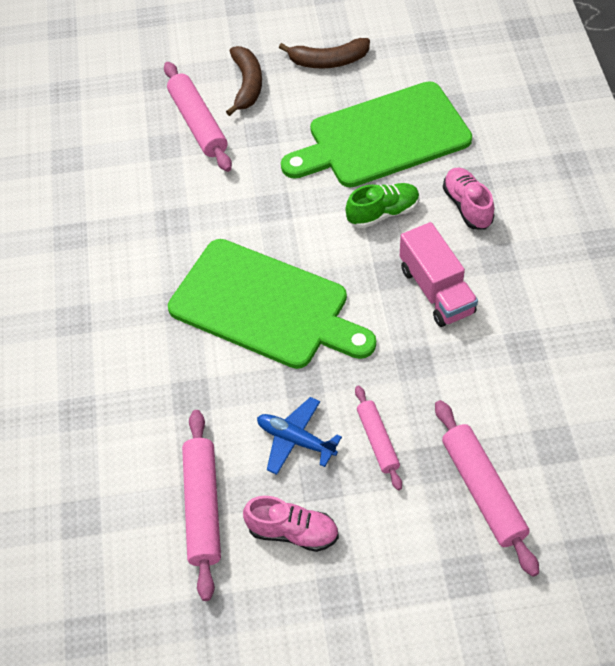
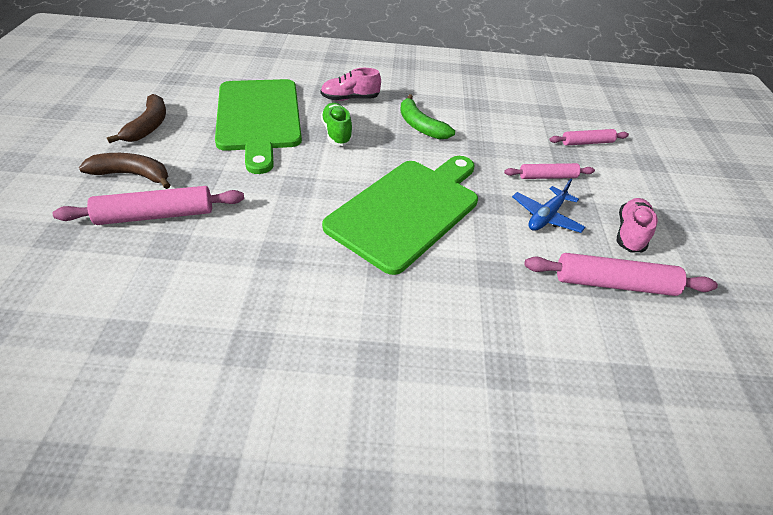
camera: 85 degrees left, 10 degrees down
pink truck [400,222,478,327] -> green banana [400,94,455,139]
pink rolling pin [435,400,539,577] -> pink rolling pin [549,129,629,146], size x0.61

